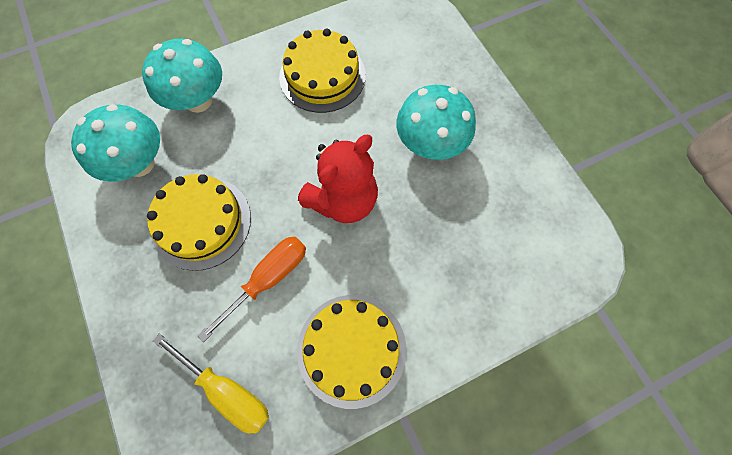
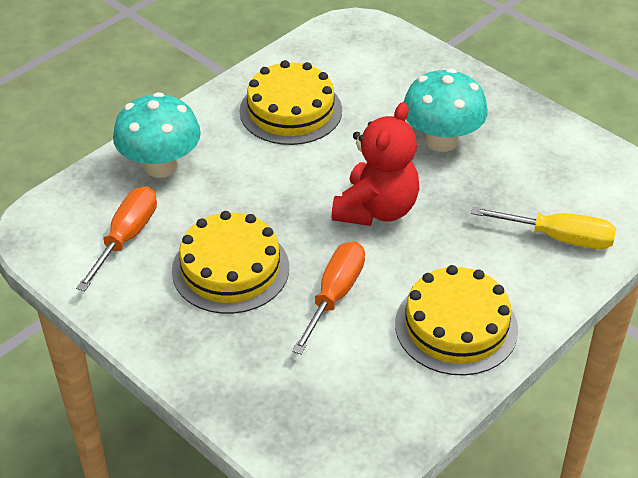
camera: 20 degrees left, 25 degrees down
turquoise mushroom [71,104,160,182] -> orange screwdriver [76,186,157,291]
yellow screwdriver [153,334,269,433] -> yellow screwdriver moved to [471,207,616,249]

